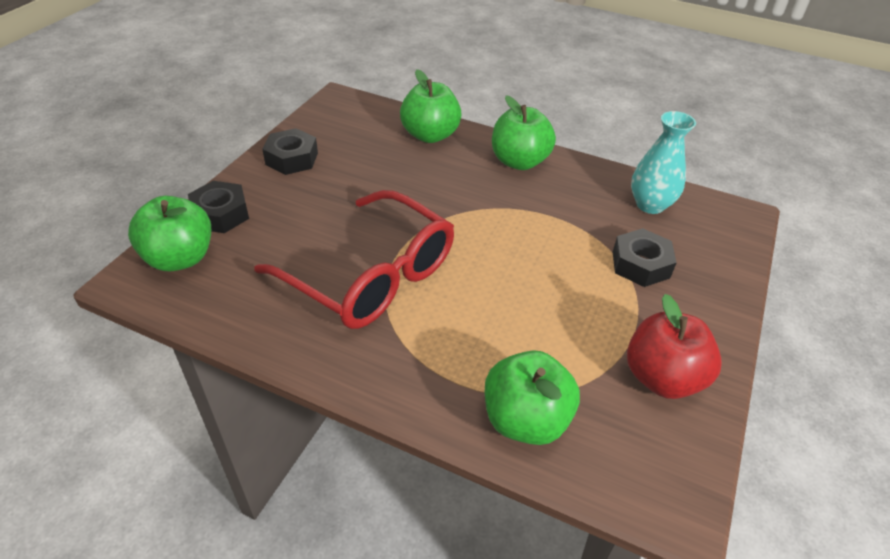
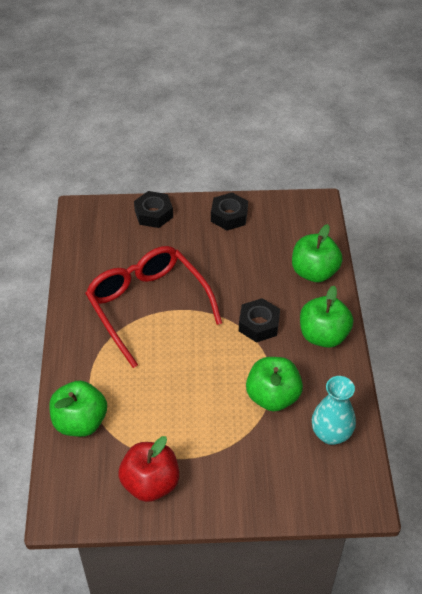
camera: 65 degrees right, 5 degrees up
green apple [128,196,211,271] -> green apple moved to [246,357,303,412]
red glasses [254,190,454,329] -> red glasses turned 135 degrees clockwise [85,246,222,368]
black nut [613,228,677,287] -> black nut moved to [239,298,280,342]

